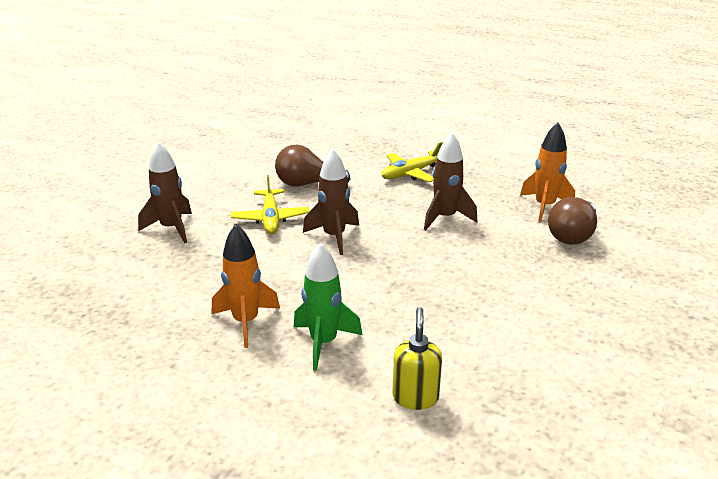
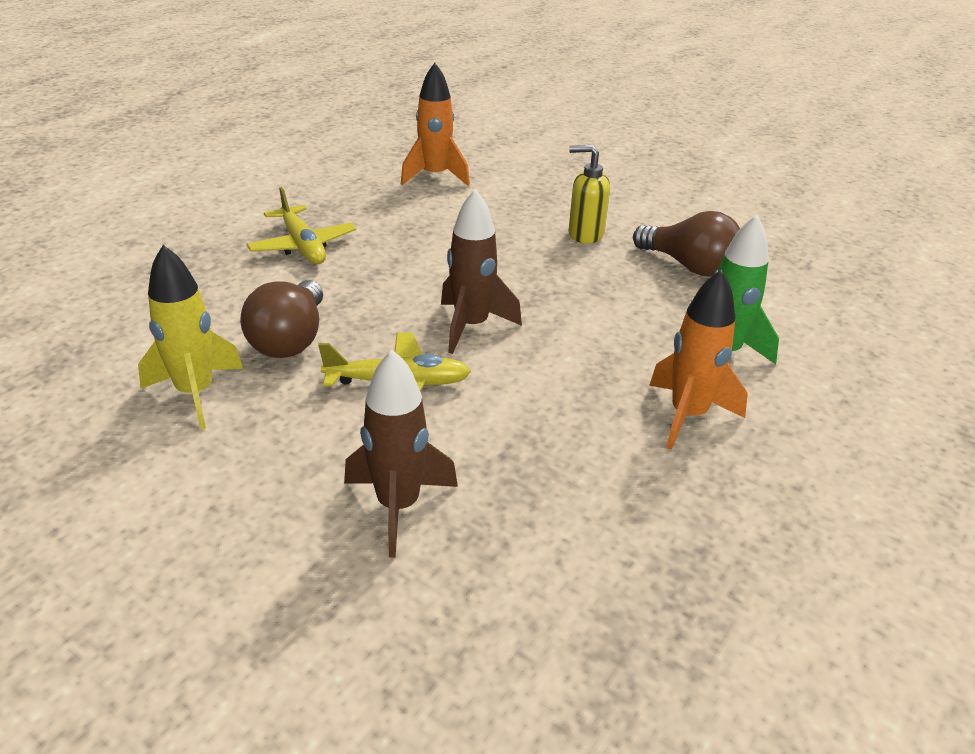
camera: 85 degrees left, 5 degrees up
yellow soap dispenser [392,307,442,410] -> yellow soap dispenser moved to [569,145,610,244]
brown rocket [424,132,477,230] -> none
brown light bulb [548,197,597,245] -> brown light bulb moved to [633,211,740,277]
none -> yellow rocket [138,245,243,430]

